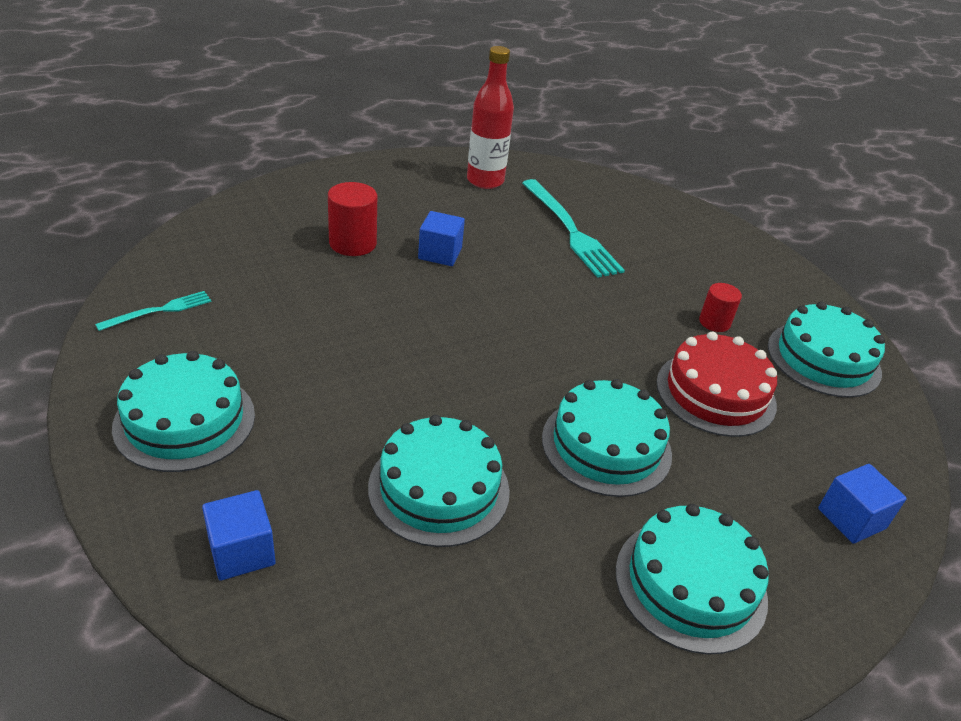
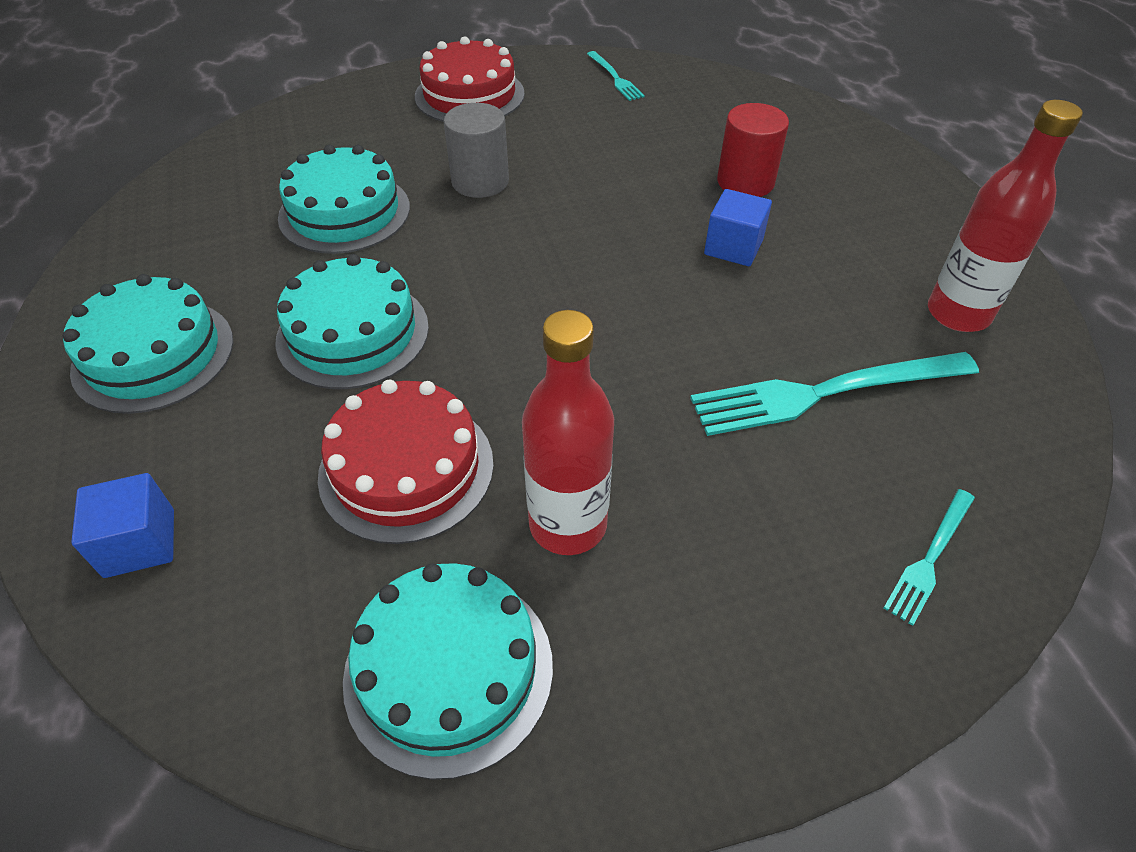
camera: 105 degrees right, 10 degrees up
turquoise cake [112,351,255,472] -> red cake [415,36,525,122]
blue cube [202,490,276,581] -> none
red cylinder [699,283,742,332] -> red bottle [522,310,614,555]
none -> grey cylinder [444,103,509,198]
none -> turquoise fork [884,489,975,626]

